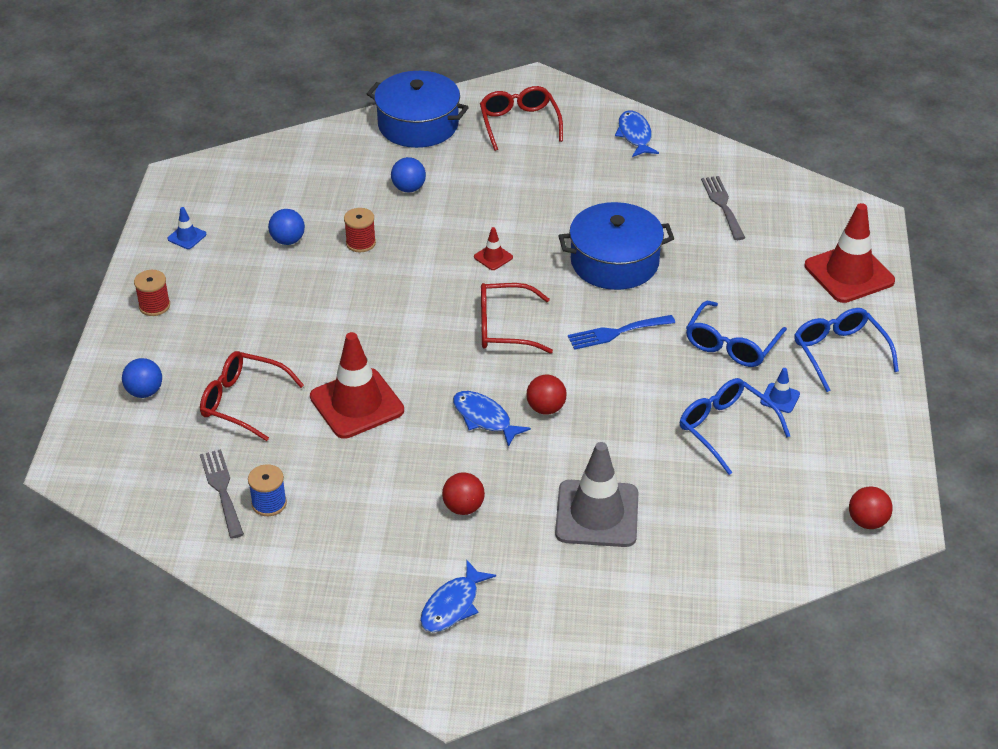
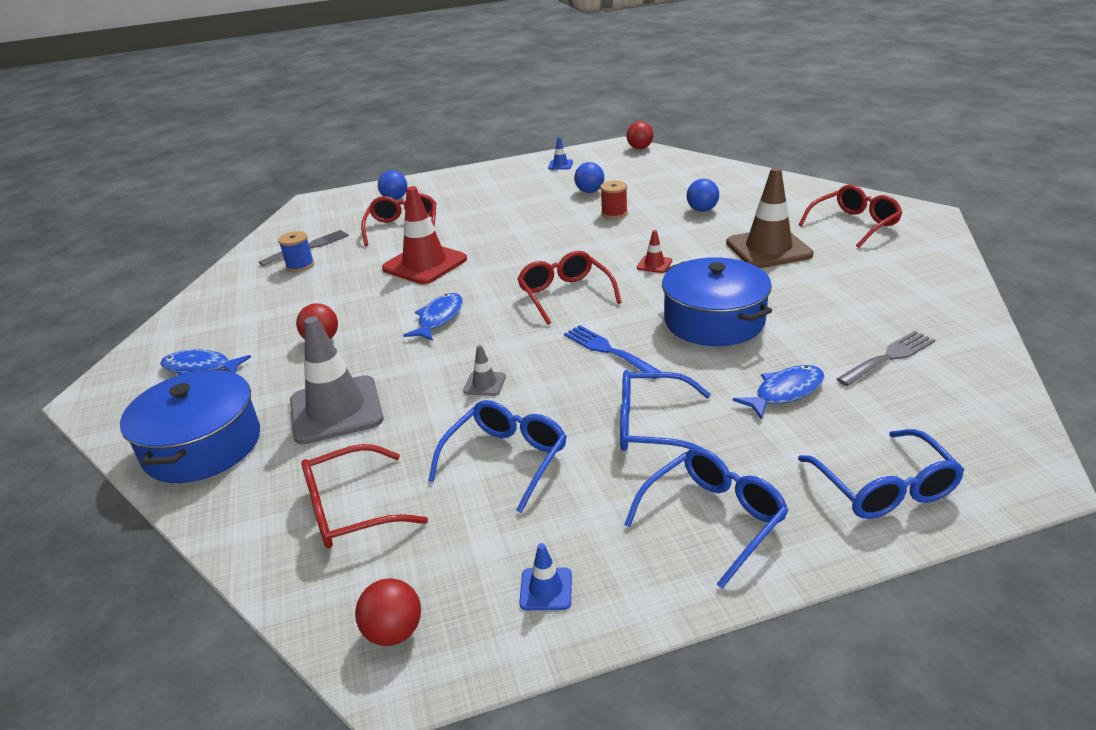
camera: 70 degrees right, 10 degrees down
red spool [134,270,170,316] -> none
blue pot [367,71,469,148] -> blue pot moved to [120,368,260,483]
red ball [527,375,567,415] -> red ball moved to [627,121,653,149]
blue fish [615,110,659,157] -> blue fish moved to [733,365,824,420]
blue traffic cone [760,368,800,413] -> blue traffic cone moved to [519,543,572,610]
red traffic cone [805,203,895,303] -> blue glasses [798,429,964,519]
none -> red glasses [301,444,428,548]
none -> grey traffic cone [463,345,506,396]
none -> brown traffic cone [726,167,814,268]

